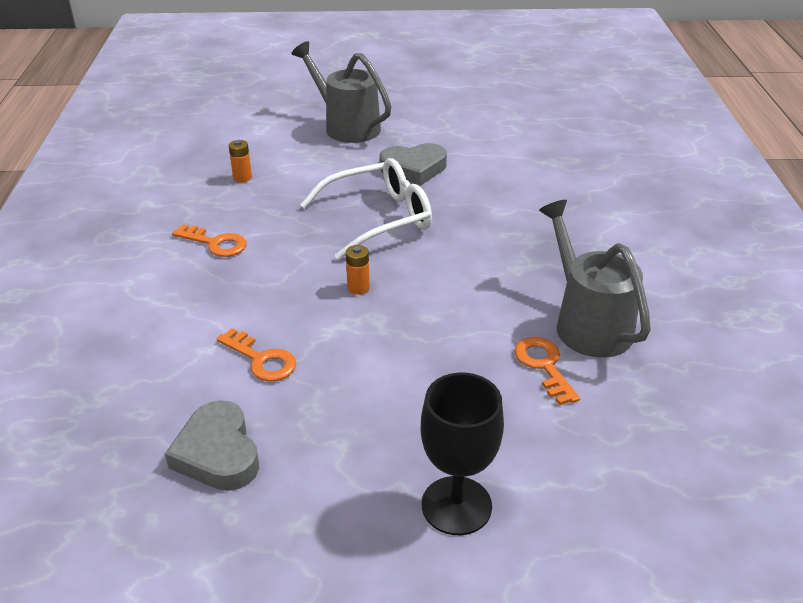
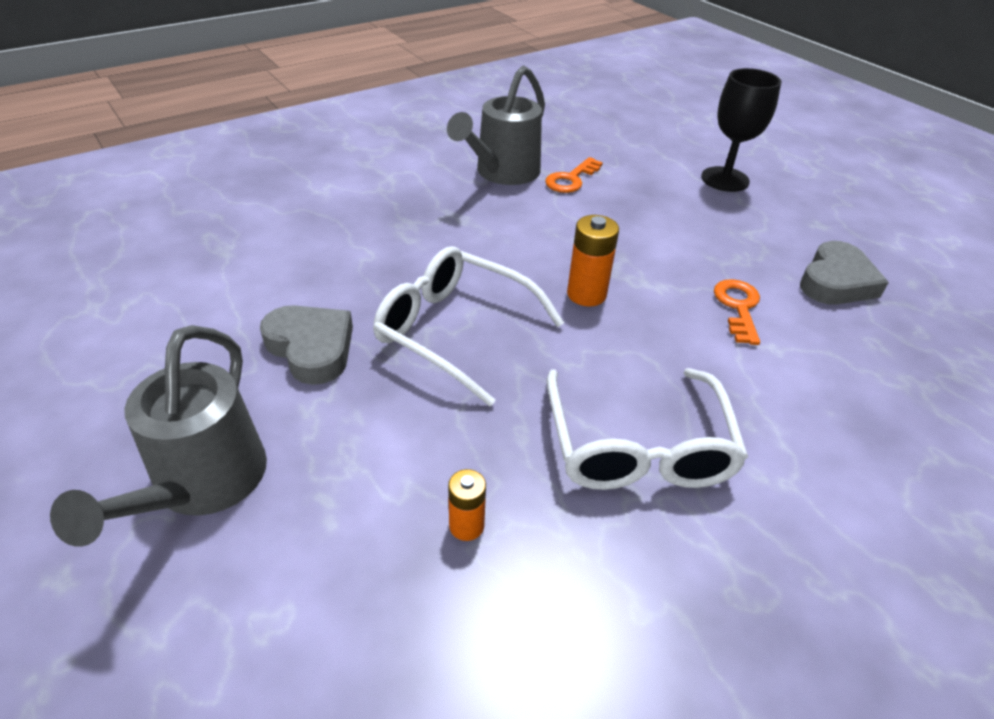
camera: 125 degrees left, 5 degrees up
orange key [172,224,247,257] -> white glasses [547,368,748,490]
orange battery [346,245,370,295] -> orange battery [567,215,619,306], size x1.59

